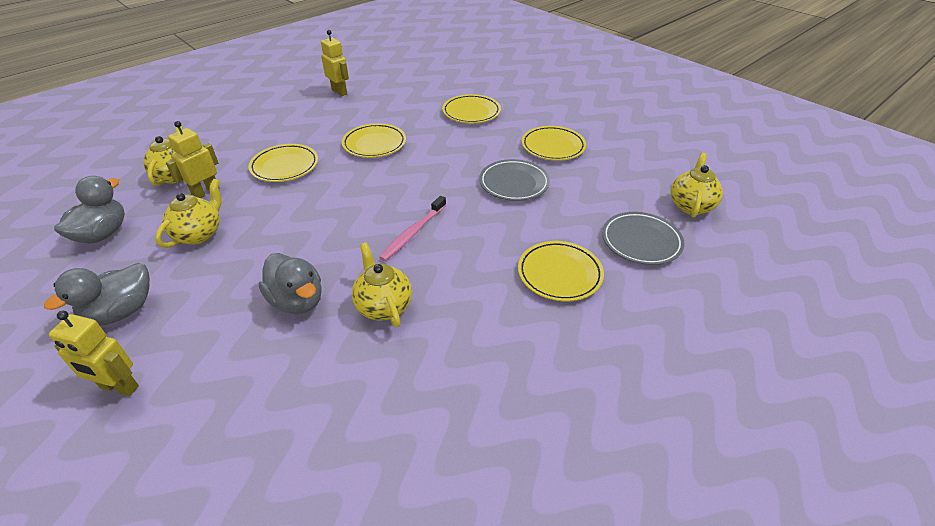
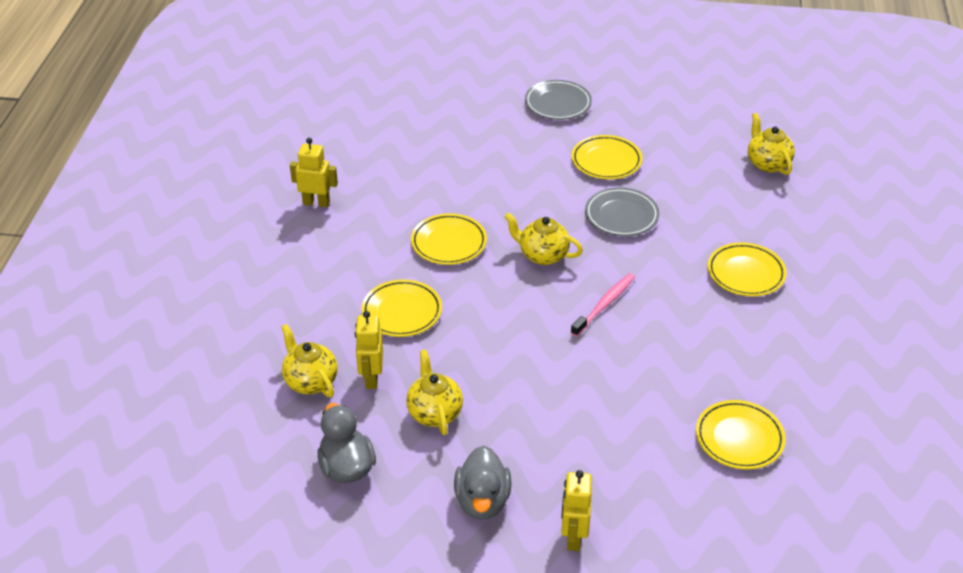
camera: 40 degrees left, 0 degrees up
yellow robot [49,311,139,396] -> yellow robot turned 120 degrees clockwise [561,470,592,551]
grey duck [259,253,322,314] -> none
yellow teapot [352,243,412,327] -> yellow teapot moved to [504,213,583,265]
pink toothbrush [379,196,446,261] -> pink toothbrush turned 135 degrees counterclockwise [571,273,635,337]
yellow plate [442,94,501,123] -> yellow plate moved to [696,400,786,470]
grey plate [602,212,684,265] -> grey plate moved to [525,80,592,120]

